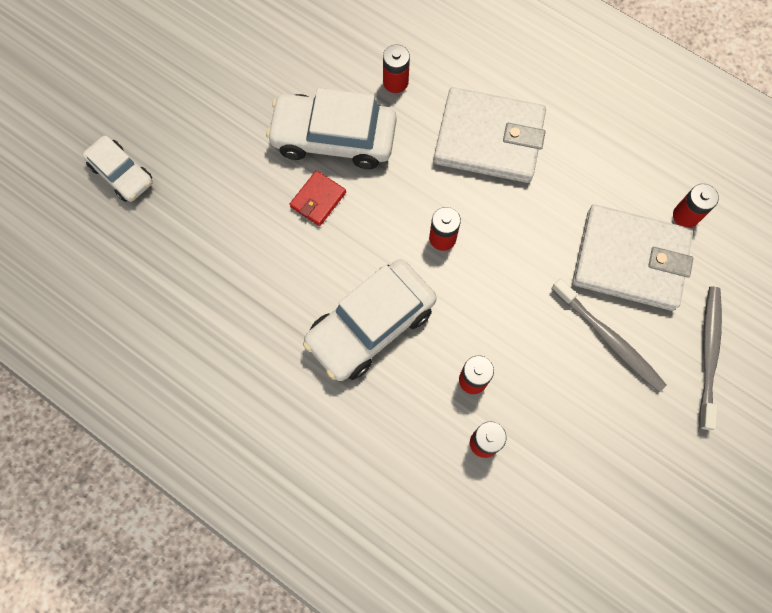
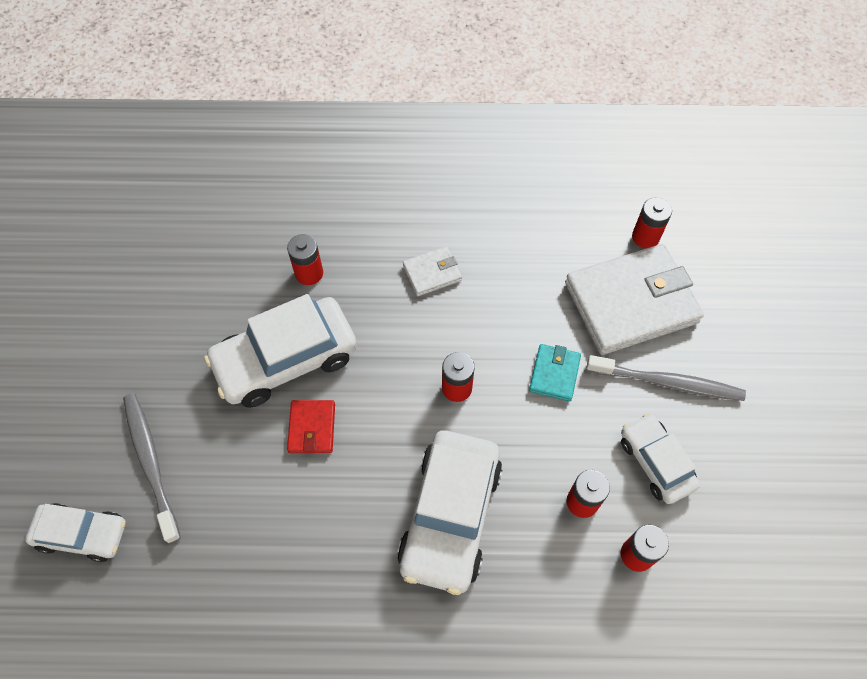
camera: 35 degrees left, 10 degrees down
white wallet [434,87,546,183] -> white wallet [403,246,462,296], size x0.46
grey toothbrush [699,286,722,430] -> grey toothbrush moved to [123,393,181,544]
none -> turquoise wallet [529,344,581,402]
none -> white car [621,413,700,504]

